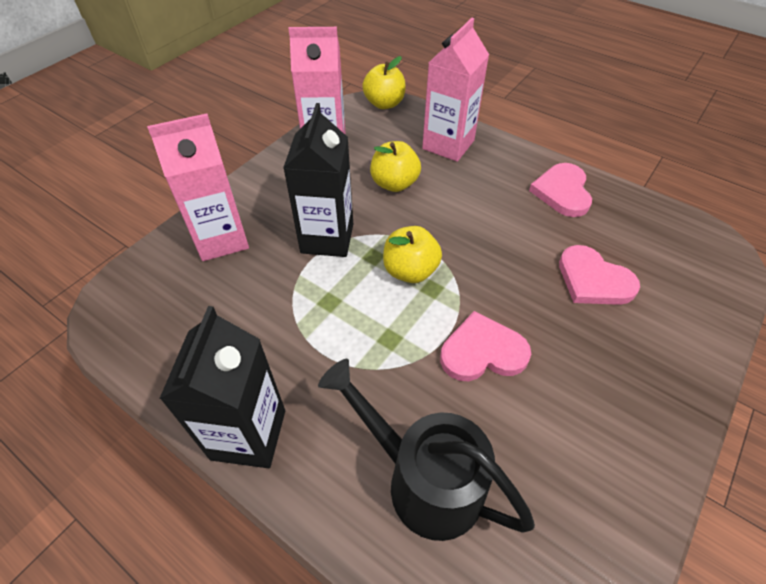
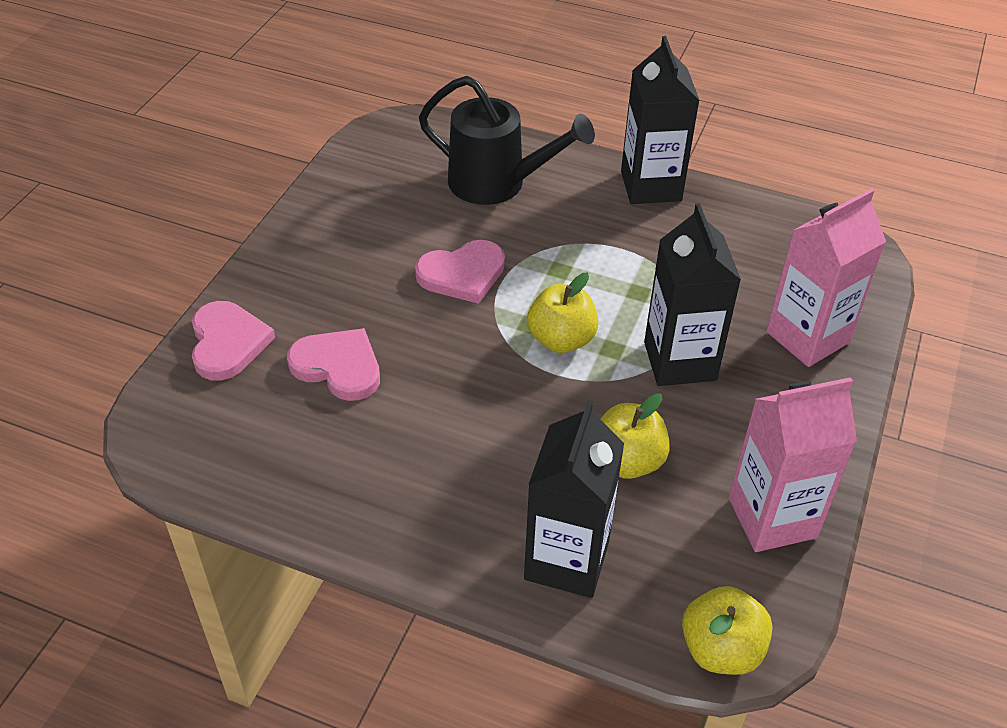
camera: 165 degrees right, 5 degrees down
pink carton [422,18,489,162] -> black carton [524,400,624,598]
pink heart [529,163,592,217] -> pink heart moved to [192,301,275,381]

